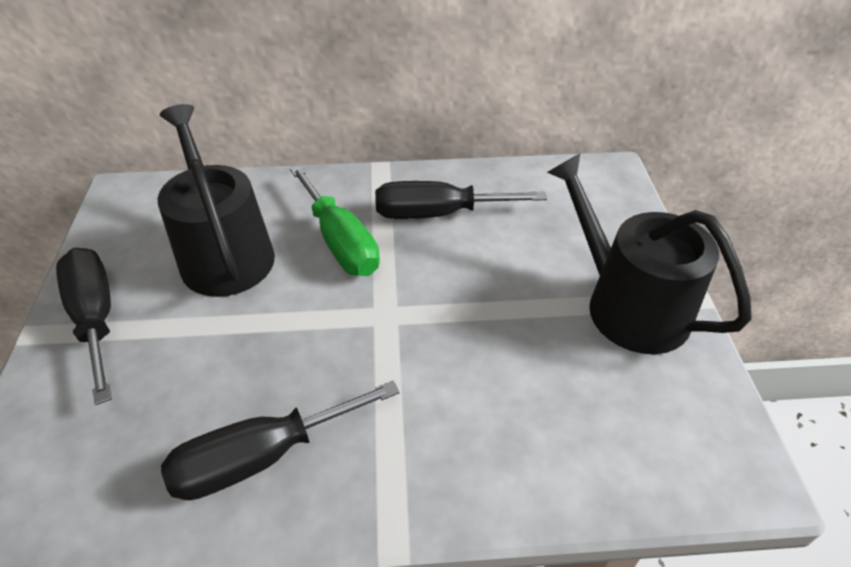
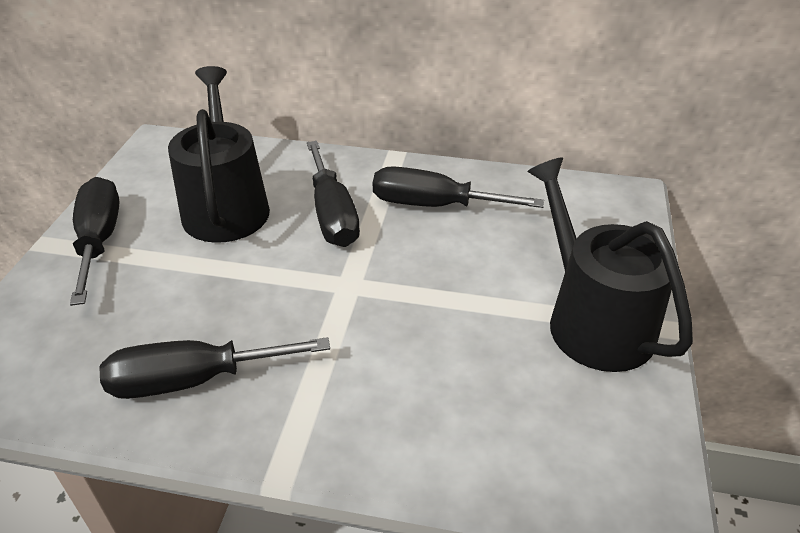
camera: 15 degrees right, 5 degrees down
green screwdriver [290,165,380,276] -> black screwdriver [307,141,360,247]

